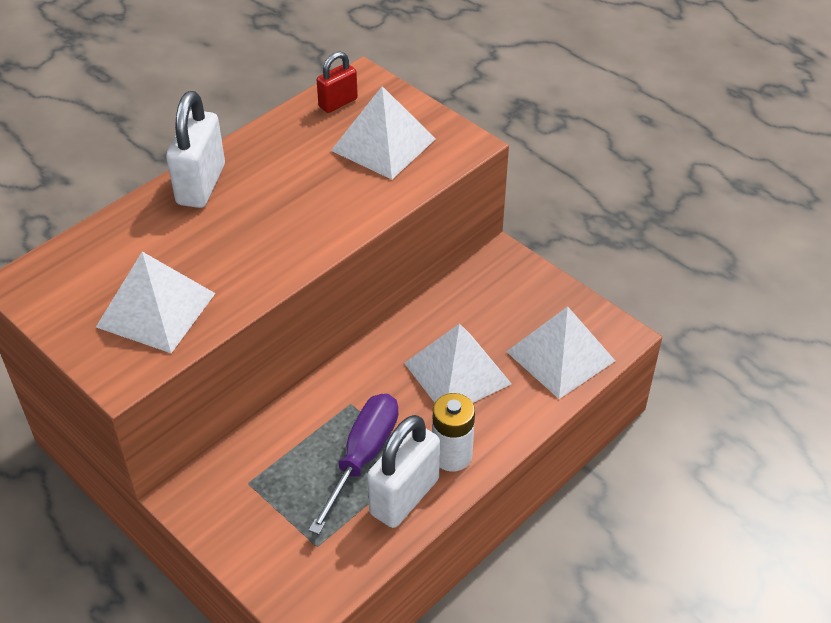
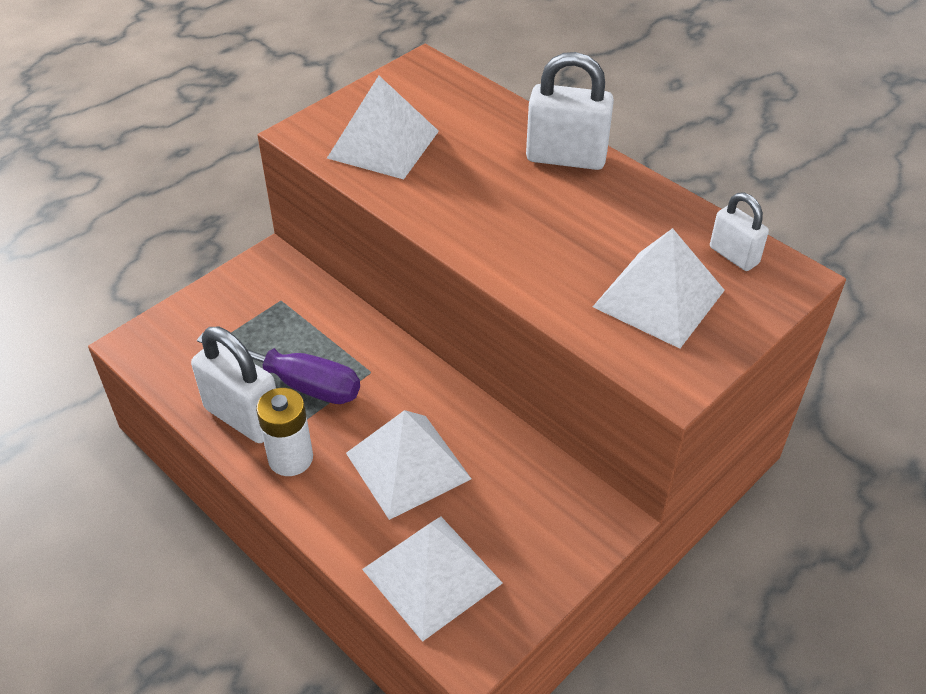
camera: 90 degrees right, 0 degrees up
red padlock [317,51,358,113] -> white padlock [710,193,769,271]

